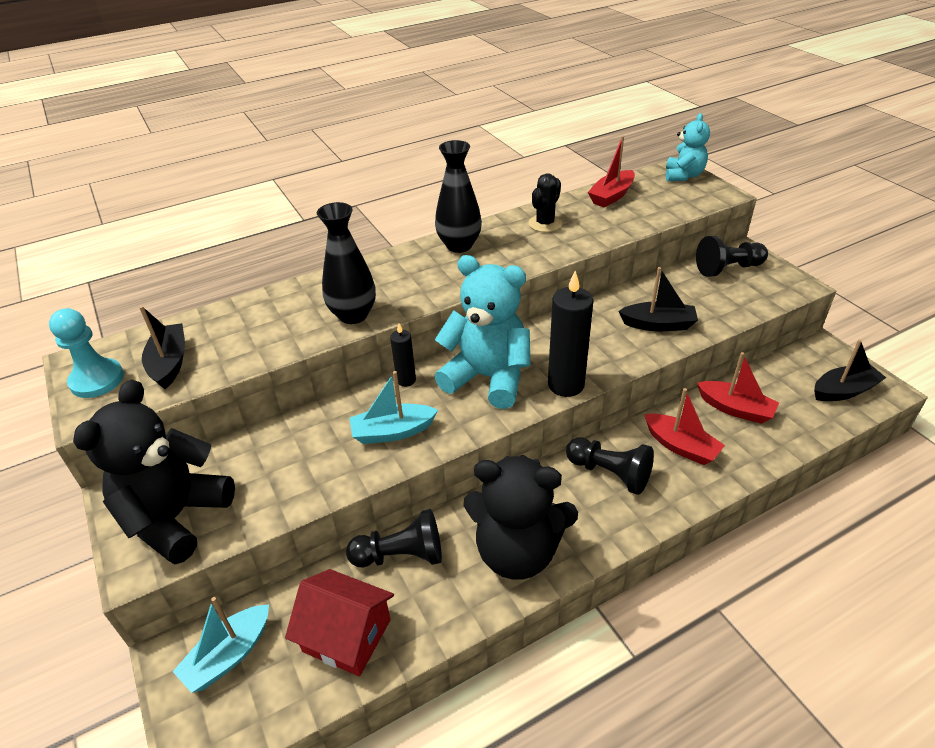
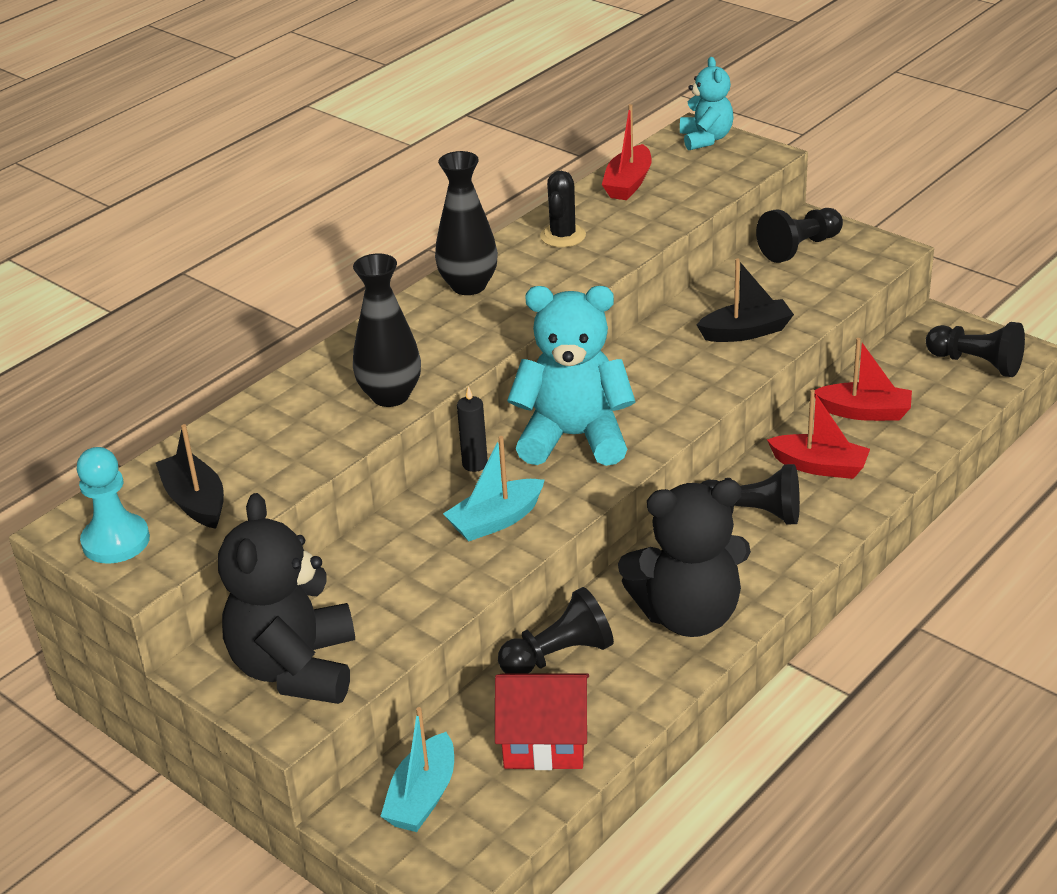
camera: 20 degrees left, 5 degrees down
black candle [548,271,594,397] -> none
black boat [814,339,886,401] -> black pawn [926,322,1025,377]

